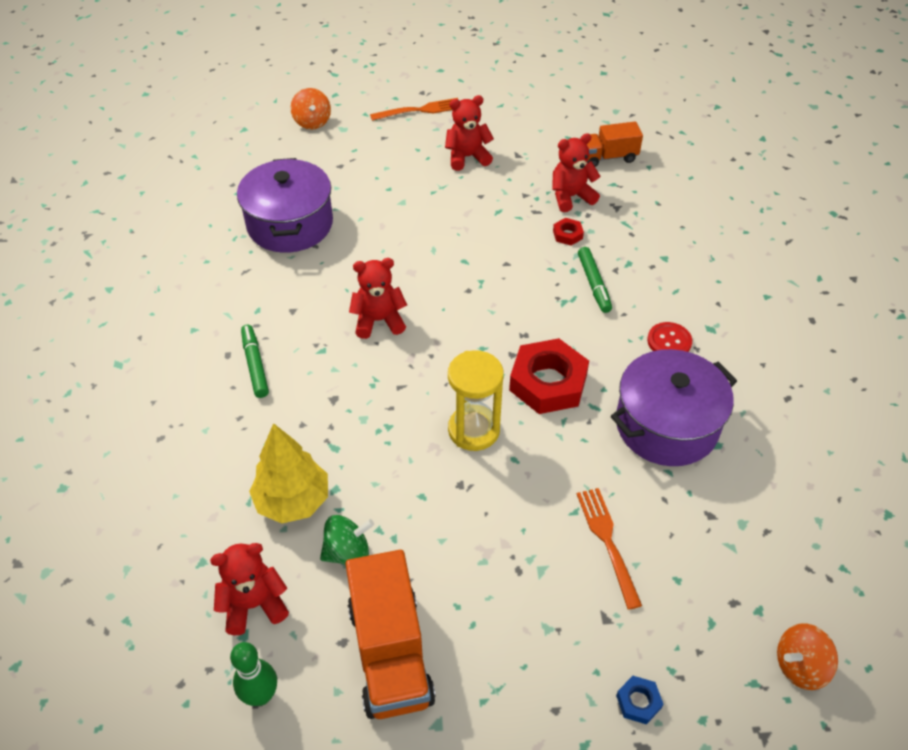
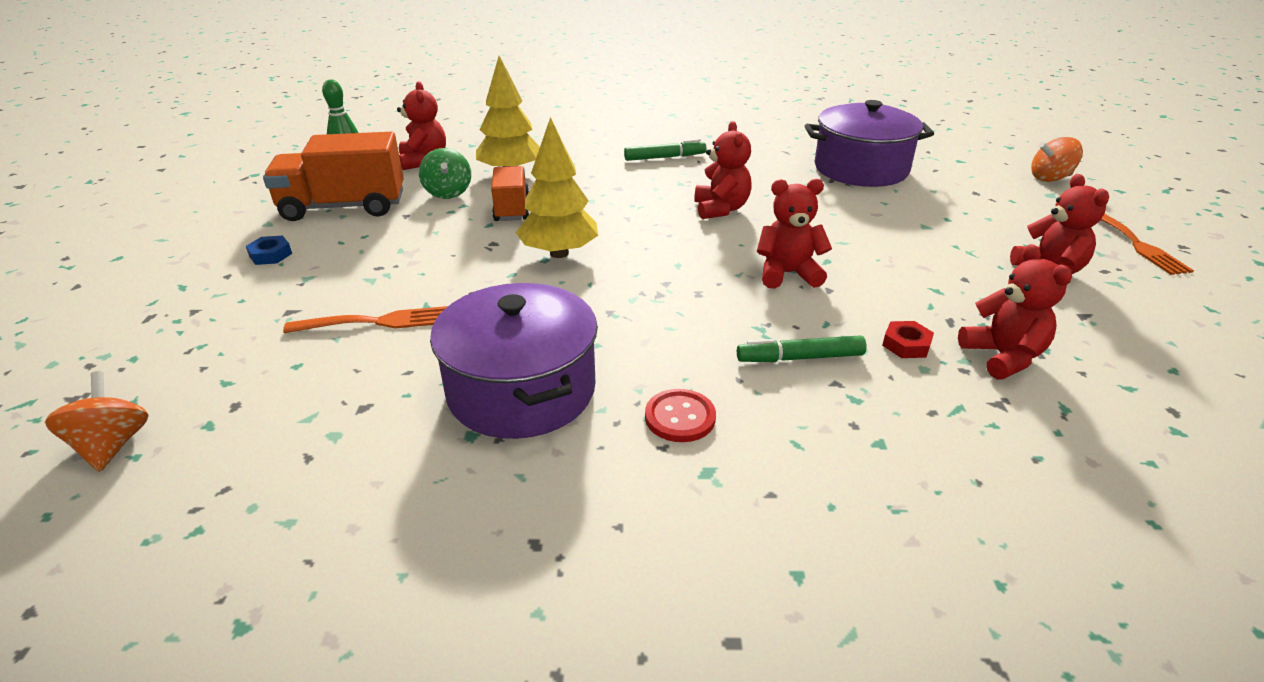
camera: 95 degrees right, 15 degrees down
yellow hourglass [448,350,504,451] -> yellow tree [516,117,598,258]
red nut [509,338,589,414] -> none
orange truck [581,122,643,167] -> orange truck moved to [491,166,529,221]
blue nut [616,676,663,724] -> blue nut moved to [246,236,292,265]
none -> red teddy bear [757,179,832,289]

